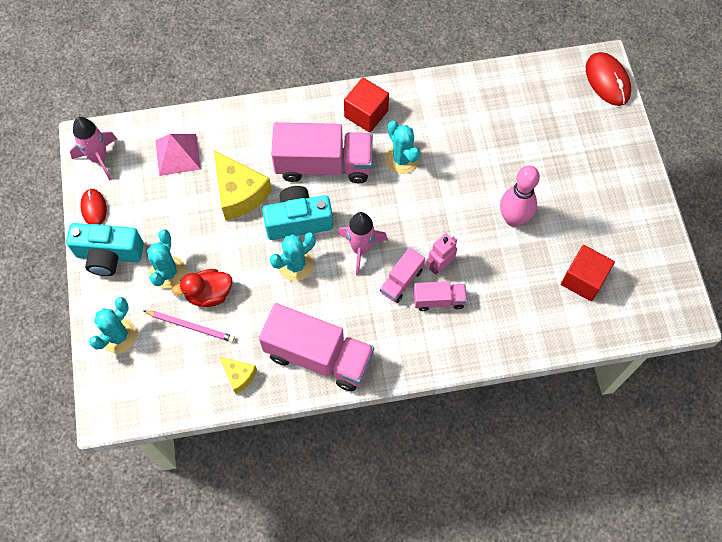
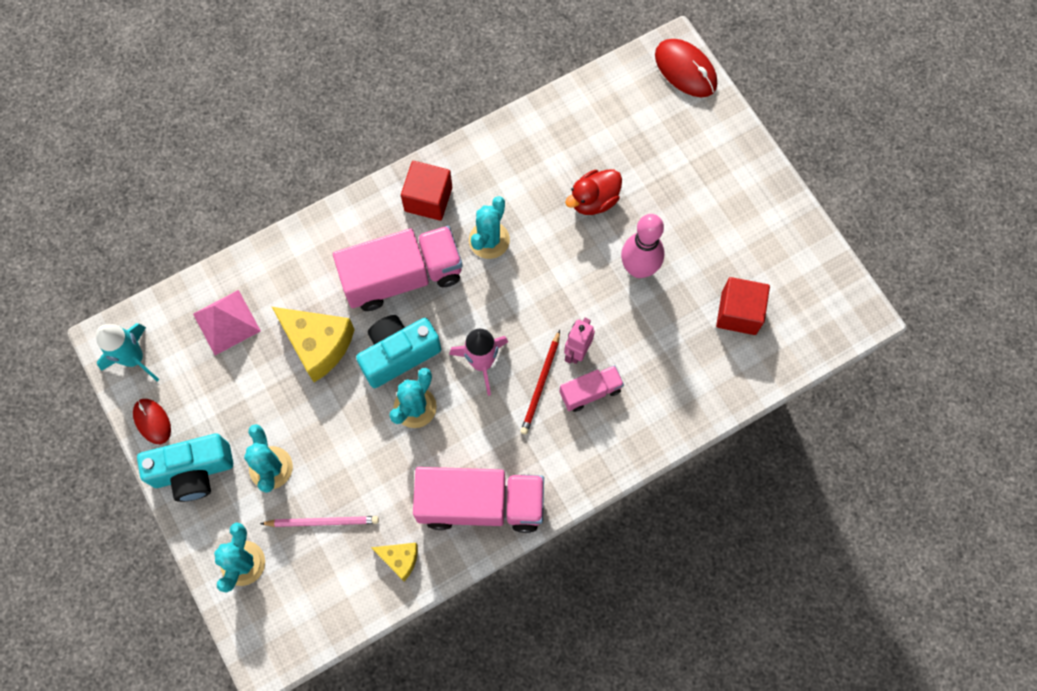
camera: 20 degrees left, 5 degrees up
pink rocket [70,117,117,181] -> turquoise rocket [96,323,160,382]
red duck [172,269,232,307] -> red duck moved to [565,170,622,215]
pink truck [380,247,425,303] -> red pencil [520,330,560,435]
turquoise cactus [385,121,420,174] -> turquoise cactus turned 75 degrees clockwise [469,196,510,259]

